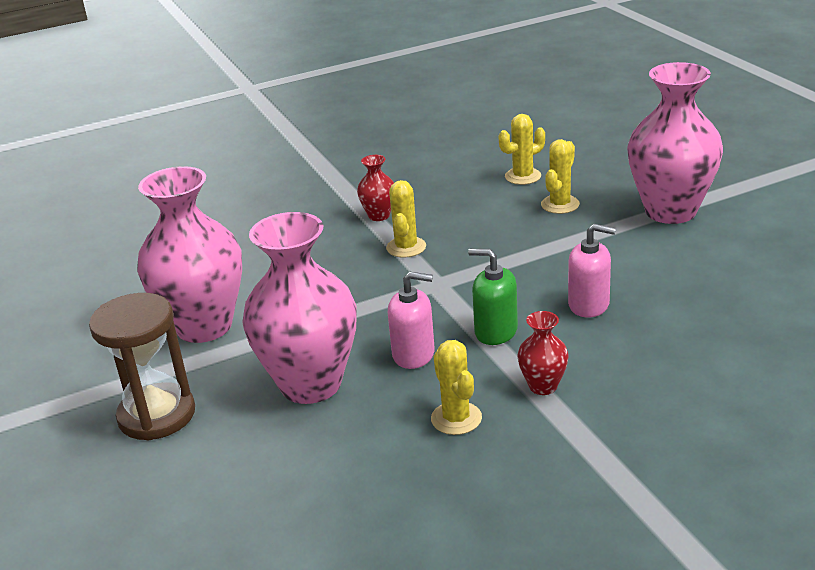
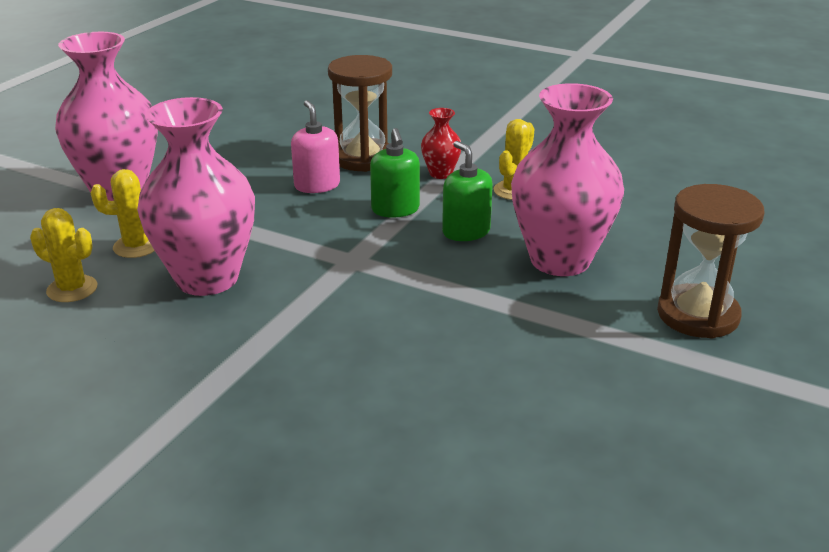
camera: 130 degrees left, 0 degrees up
pink vase [137,166,242,343] -> pink vase moved to [137,97,255,296]
red vase [357,155,394,221] -> none
yellow cactus [386,180,426,258] -> none
pink soap dispenser [388,272,435,369] -> green soap dispenser [442,141,493,241]
none -> brown hourglass [328,55,392,172]

